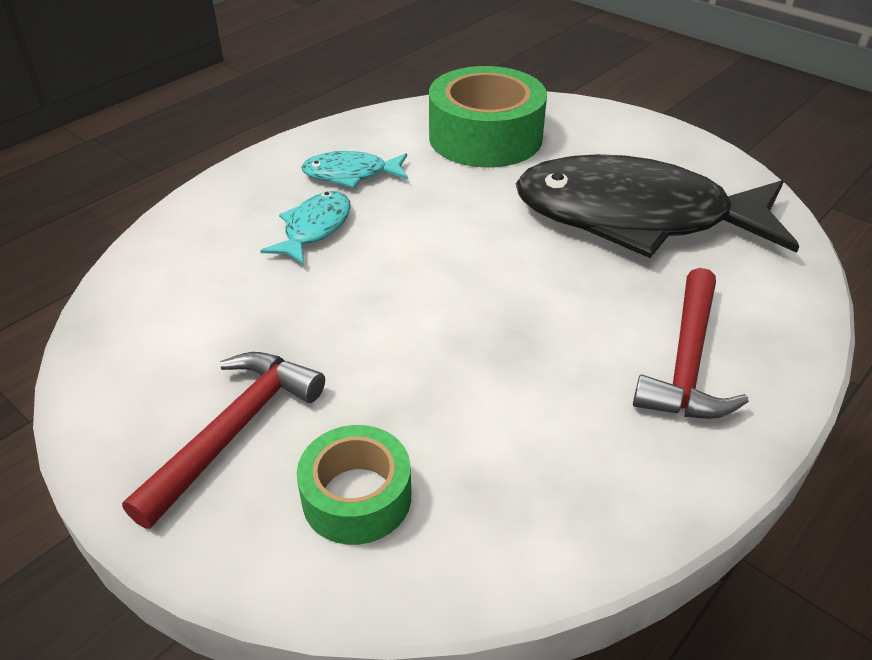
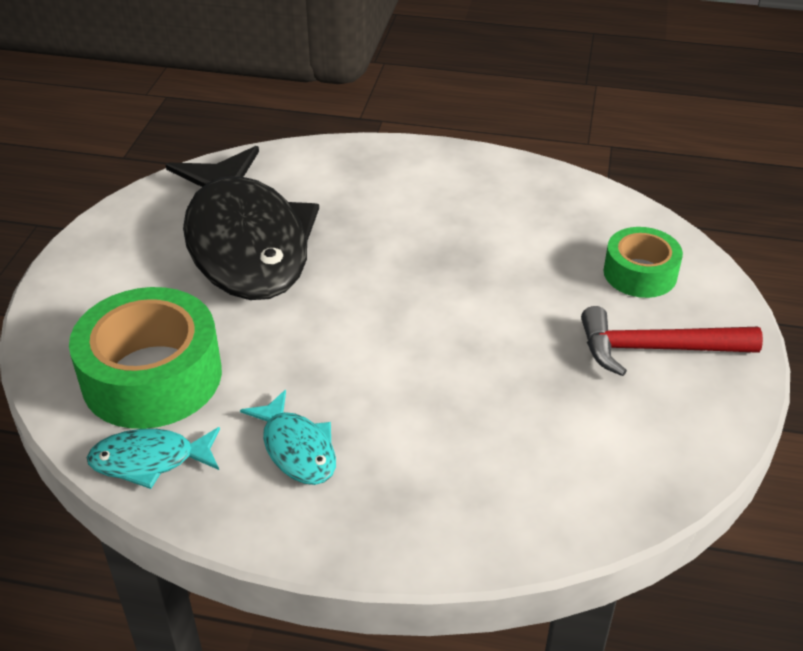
camera: 120 degrees left, 0 degrees up
turquoise fish [260,191,351,265] -> turquoise fish moved to [87,427,220,489]
red hammer [633,268,749,419] -> none

